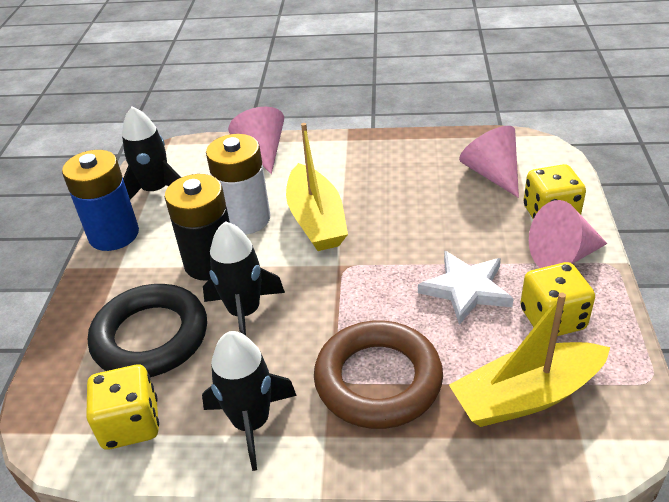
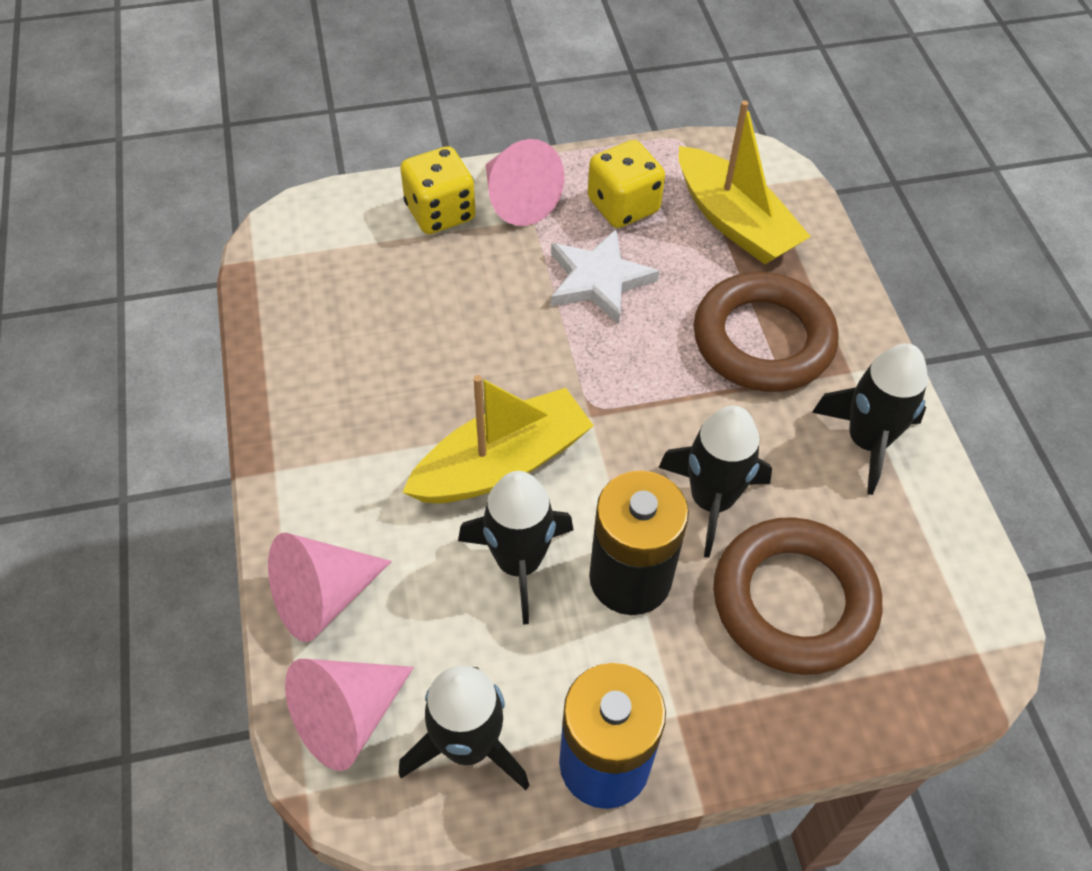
camera: 110 degrees left, 15 degrees up
yellow dice [86,365,159,450] -> none
black ring [88,284,207,377] -> brown ring [713,517,882,675]
white battery [206,134,271,235] -> black rocket [458,471,573,625]
pink cone [459,126,519,198] -> pink cone moved to [285,659,414,771]

